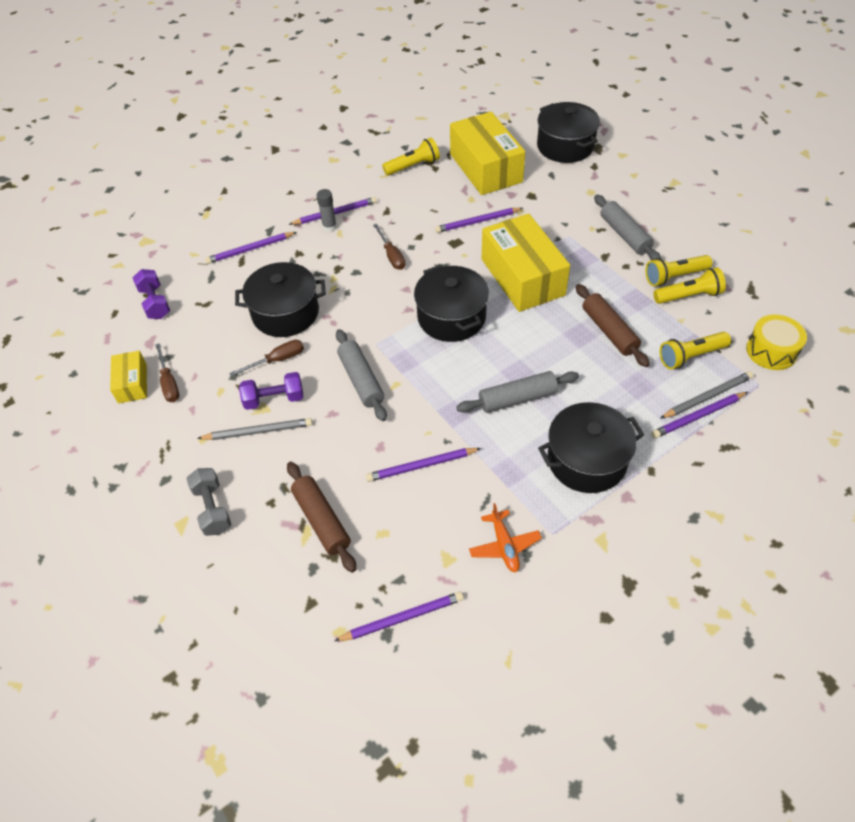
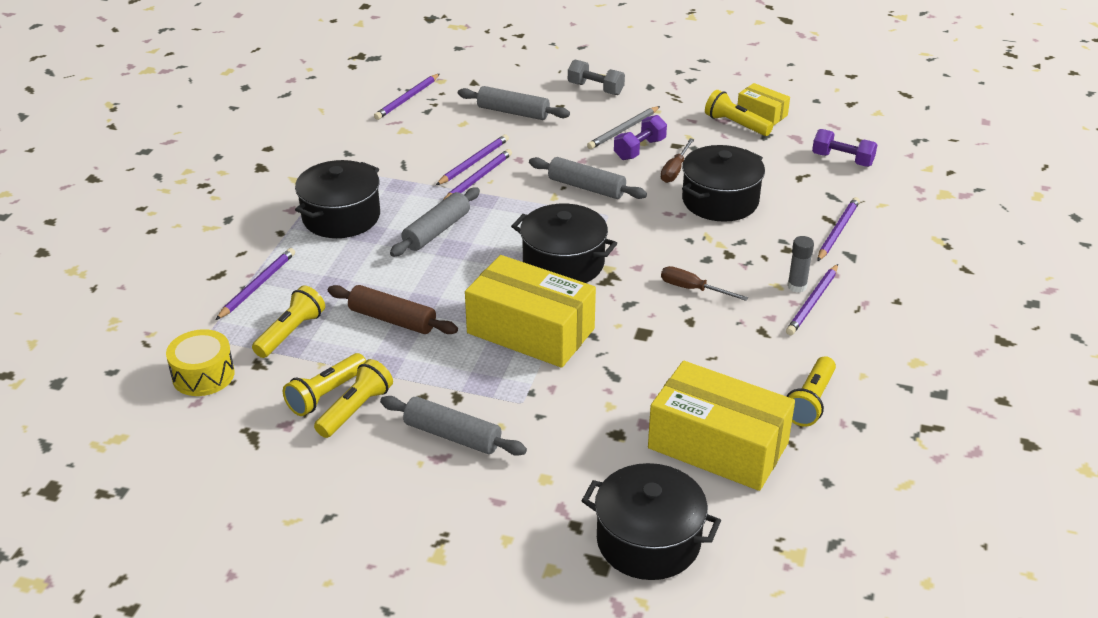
camera: 140 degrees right, 15 degrees down
brown screwdriver [155,343,179,402] -> yellow flashlight [705,90,773,136]
brown rolling pin [287,462,356,572] -> grey rolling pin [458,86,570,120]
purple pencil [435,208,523,233] -> purple pencil moved to [443,149,512,200]
orange plane [469,503,542,572] -> none
grey pencil [660,371,753,419] -> none

